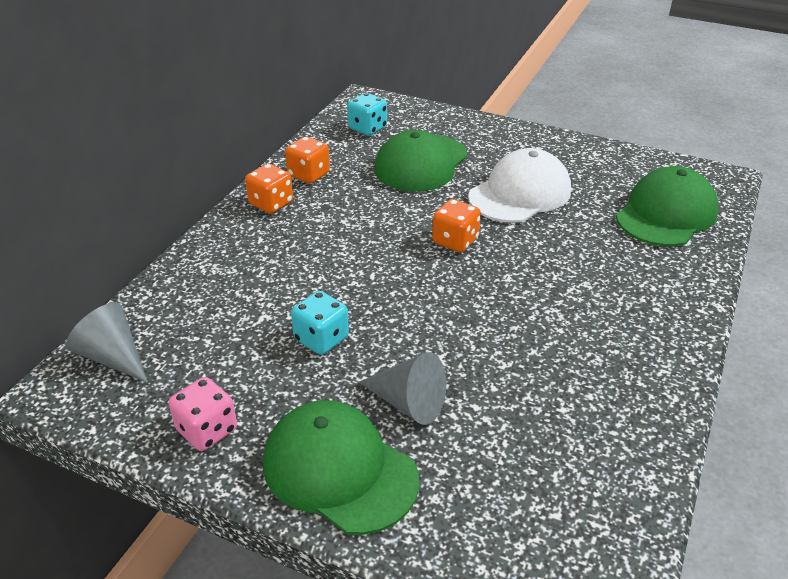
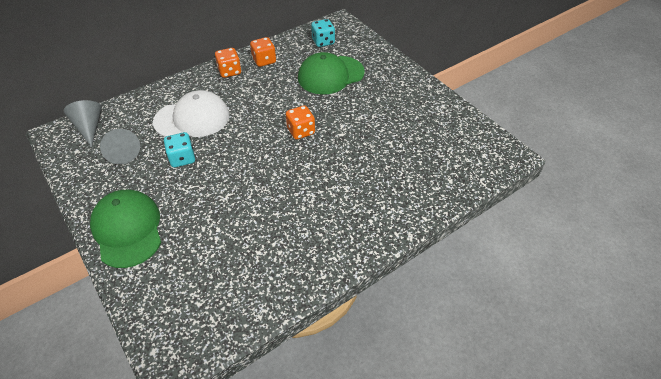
camera: 30 degrees right, 10 degrees up
pink dice [169,377,237,451] -> none
grey cone [359,352,446,425] -> grey cone moved to [100,129,140,164]
white cap [468,148,571,223] -> white cap moved to [153,90,229,137]
green cap [616,166,718,246] -> none

